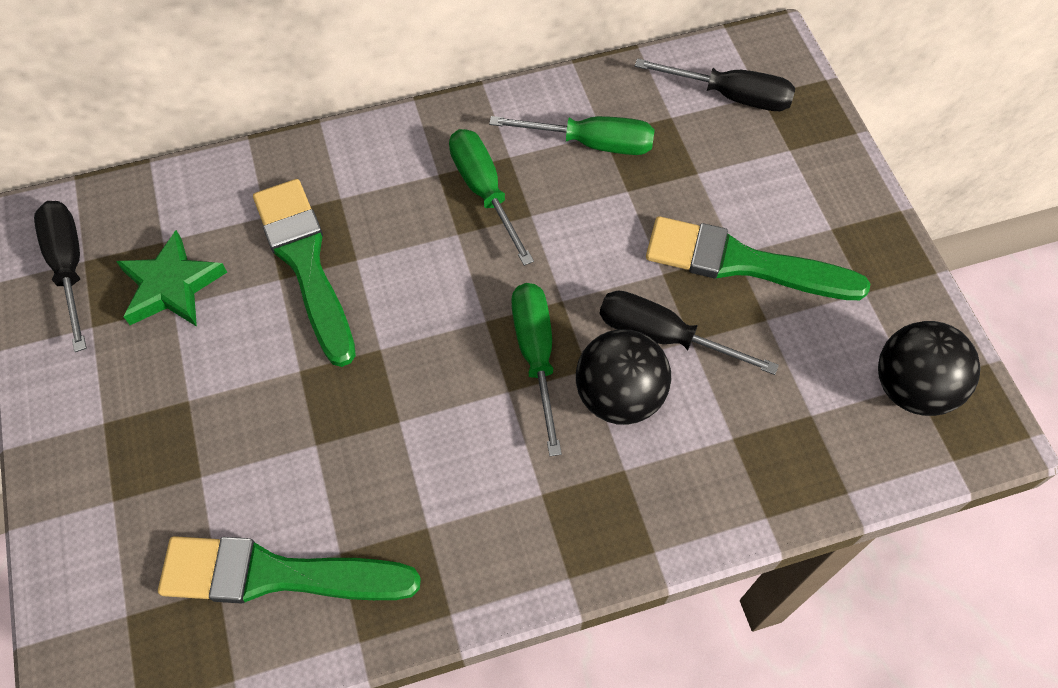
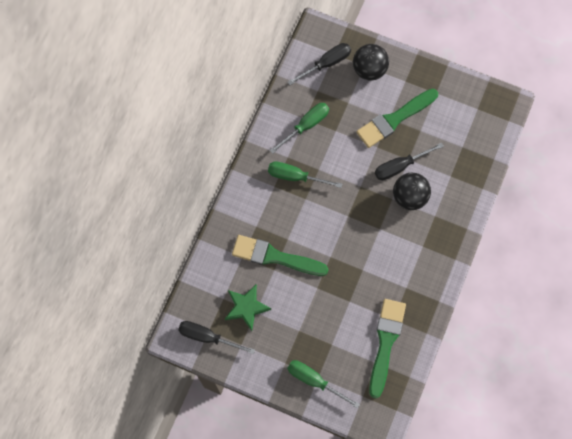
camera: 50 degrees left, 10 degrees up
green brush [158,536,421,604] -> green brush turned 150 degrees clockwise [369,299,406,398]
green screwdriver [511,283,562,456] -> green screwdriver moved to [287,360,360,409]
black ball [878,321,981,416] -> black ball moved to [353,44,389,81]

